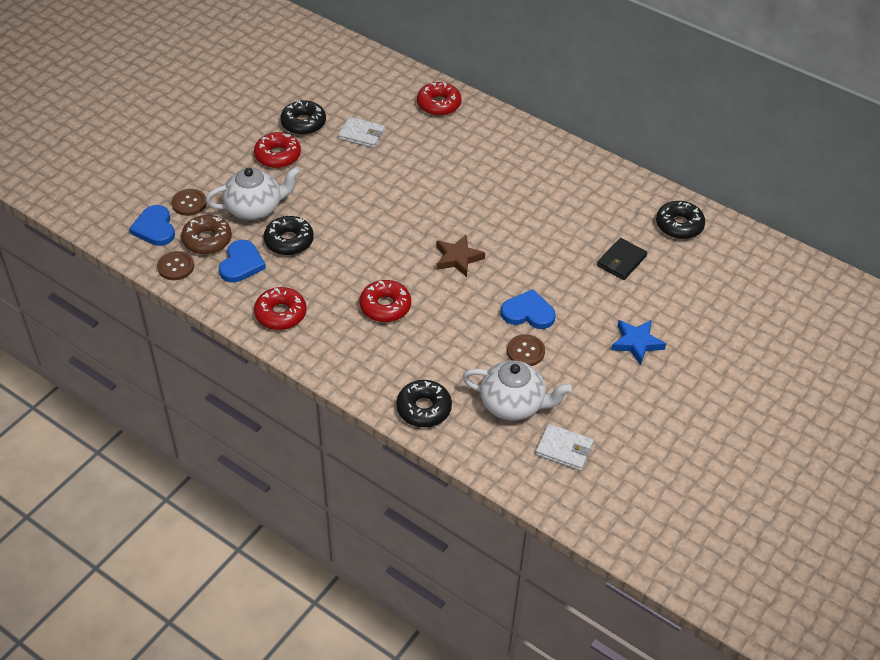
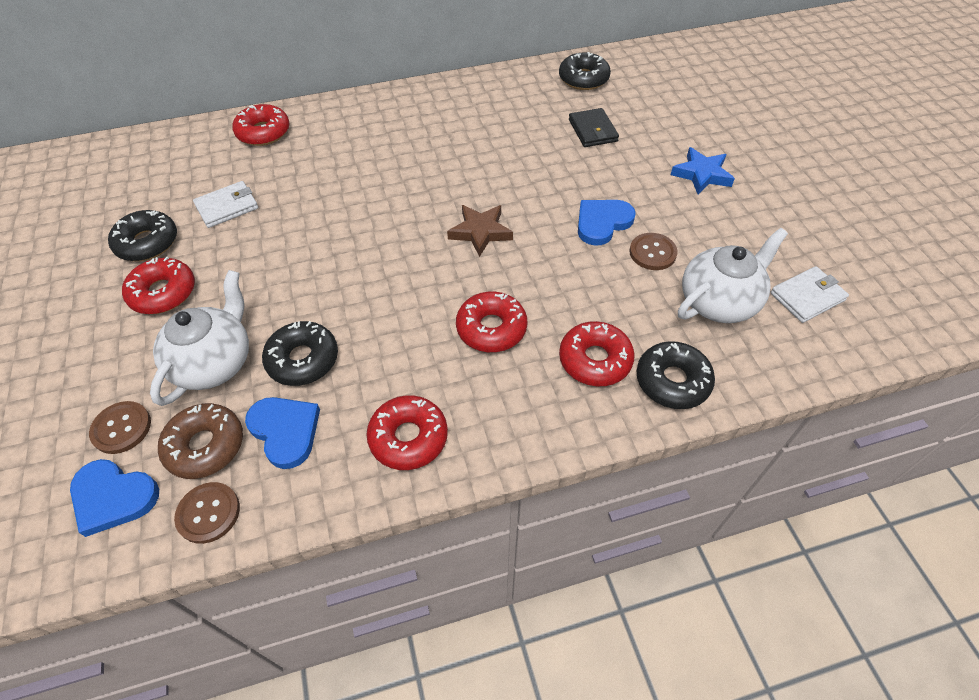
camera: 50 degrees left, 5 degrees up
none -> red donut [559,321,635,386]

